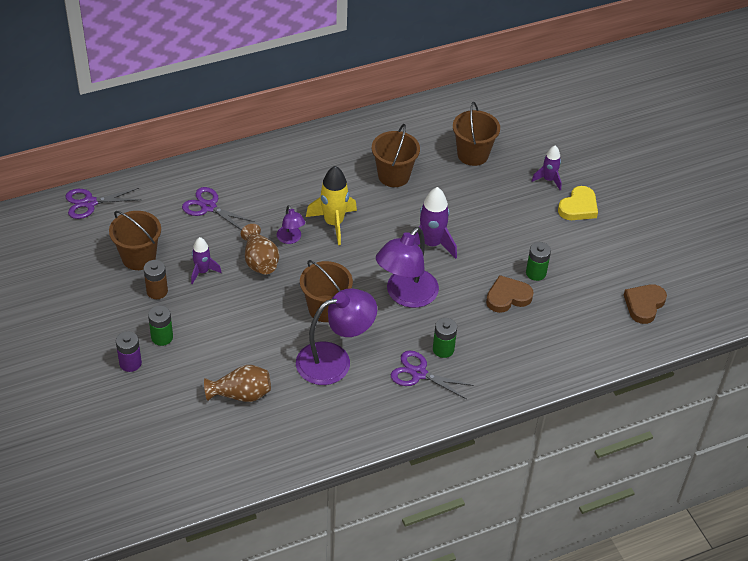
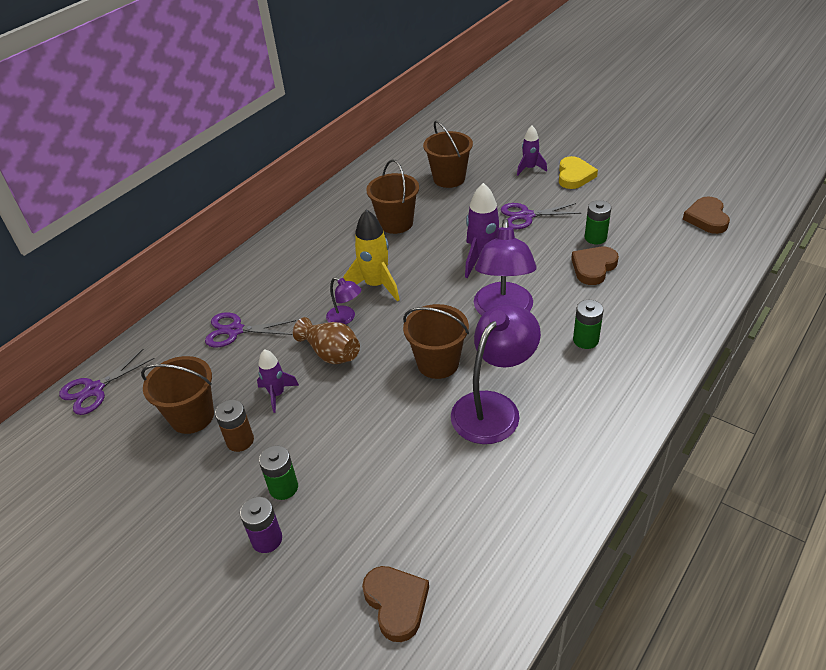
camera: 25 degrees left, 5 degrees down
brown vase [204,365,271,402] -> none
purple scissors [391,351,474,399] -> purple scissors moved to [501,203,581,229]
none -> brown heart [362,566,429,642]

